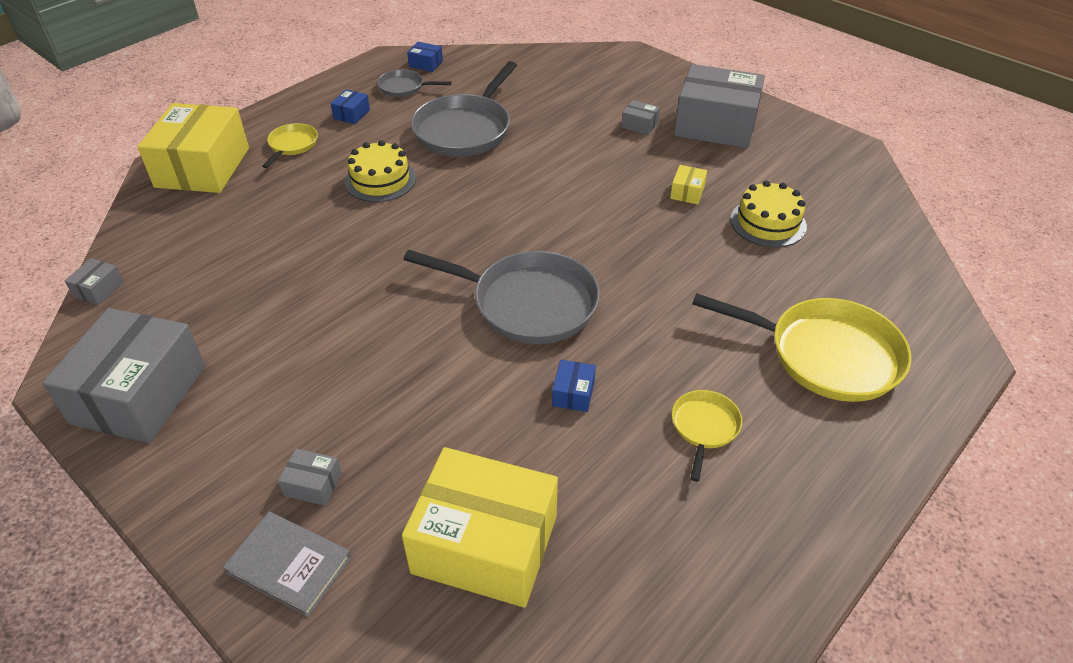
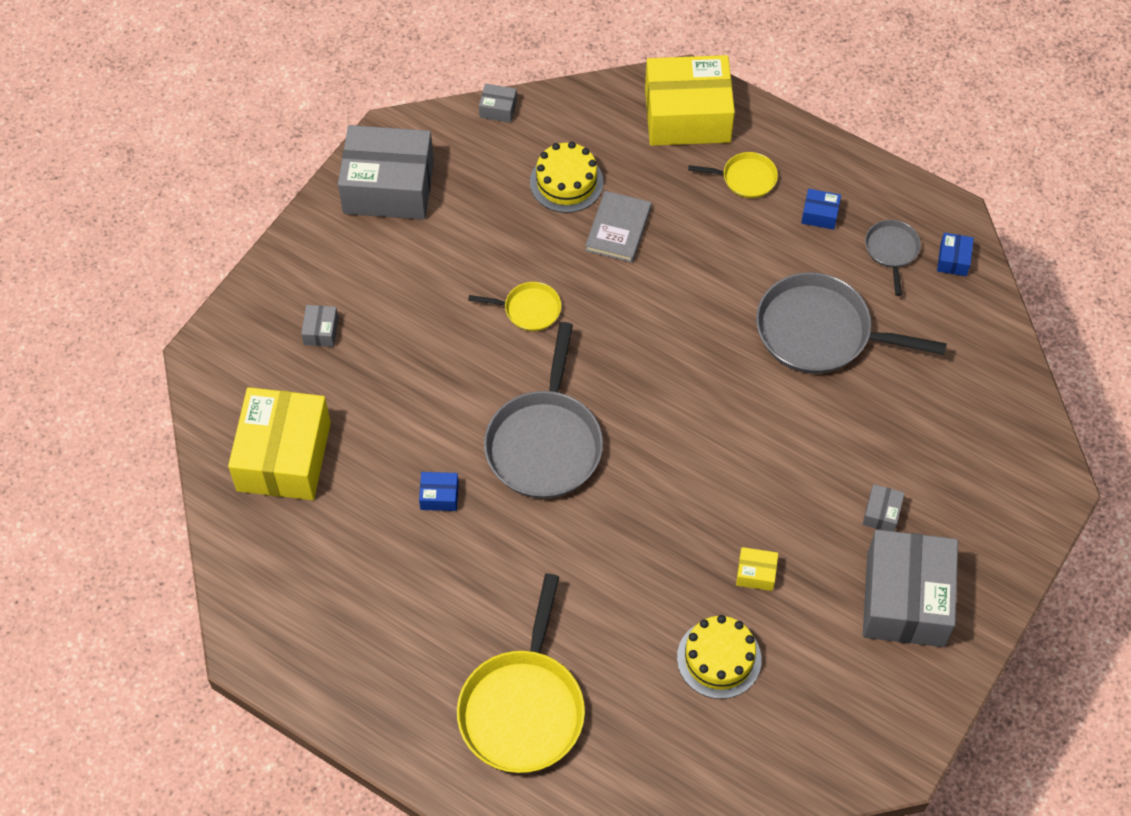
camera: 80 degrees right, 15 degrees up
grey book [223,511,351,617] -> grey book moved to [585,191,652,263]
yellow cake [345,140,416,202] -> yellow cake moved to [530,142,604,213]
yellow pan [672,390,742,482] -> yellow pan moved to [468,282,561,331]

